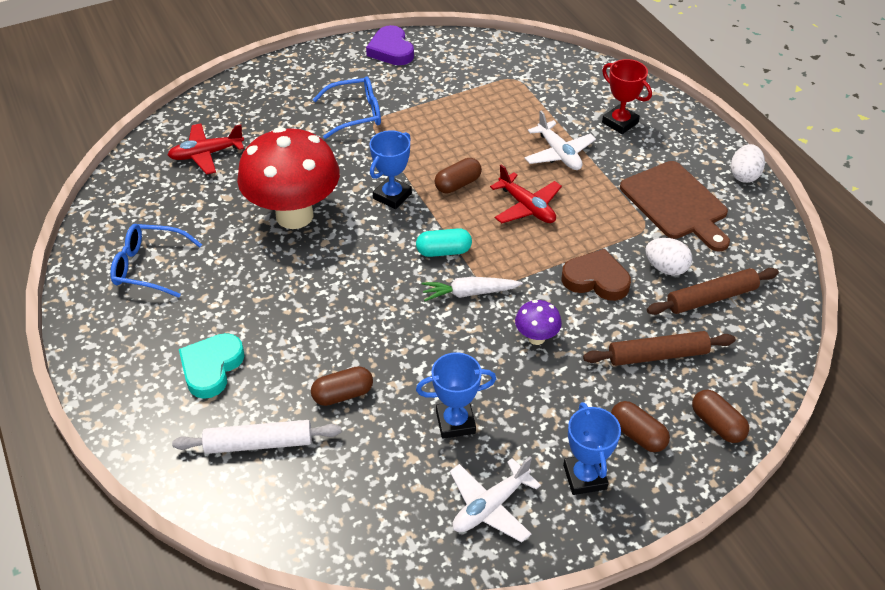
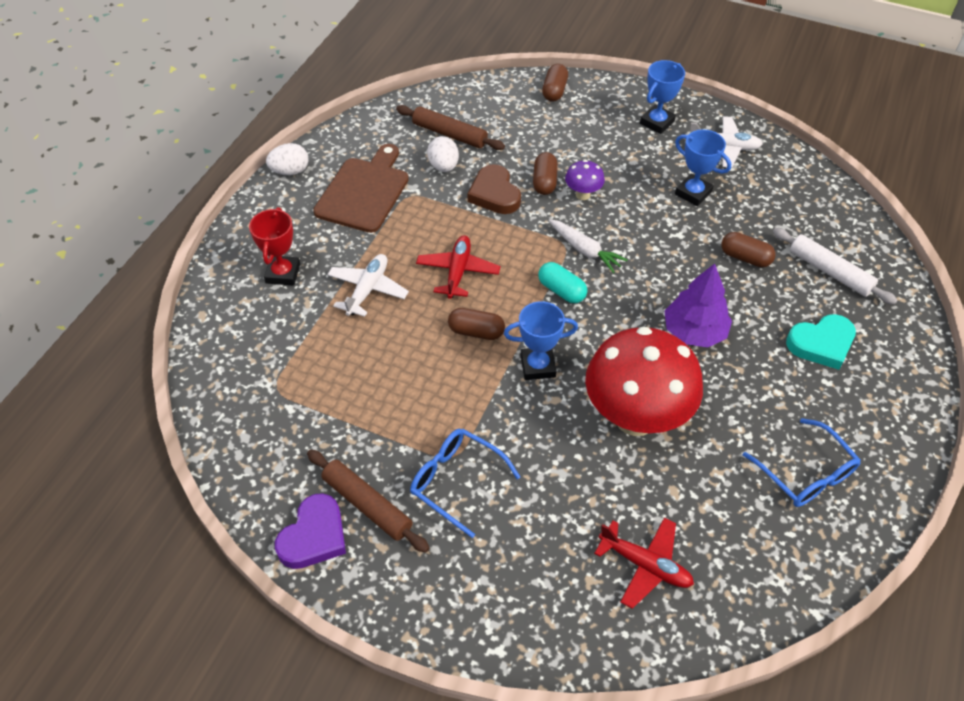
camera: 130 degrees left, 5 degrees up
brown rolling pin [583,331,736,366] -> brown rolling pin moved to [307,449,430,553]
brown capsule [611,401,670,452] -> brown capsule moved to [533,152,558,195]
none -> purple tree [664,264,732,348]

